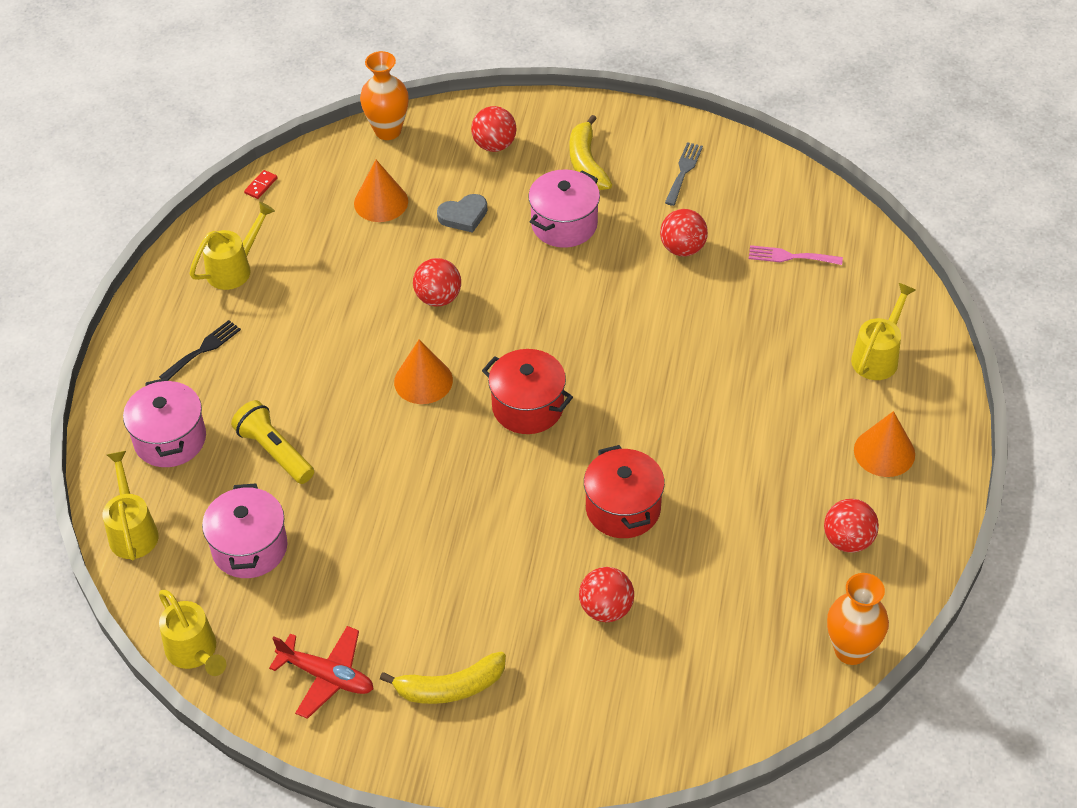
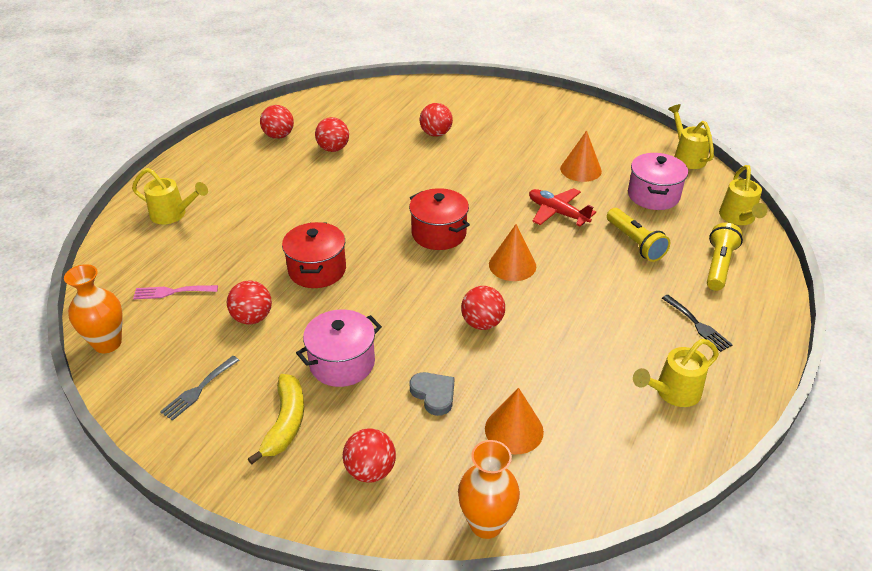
camera: 165 degrees left, 10 degrees down
pink pot [123,378,206,467] -> yellow flashlight [707,223,743,291]
black fork [159,320,241,380] -> black fork turned 90 degrees counterclockwise [662,295,733,352]
red domino [244,170,278,199] -> none
red plane [269,626,374,719] -> red plane moved to [529,188,596,226]
yellow banana [380,652,506,704] -> none
grey heart [437,194,487,233] -> grey heart turned 60 degrees clockwise [410,372,454,416]
red pot [584,445,665,538] -> red pot moved to [282,222,346,288]
pink fork [749,245,843,265] -> pink fork turned 150 degrees clockwise [133,285,218,300]
orange vase [827,573,889,665] -> orange vase moved to [64,264,122,353]
yellow watering can [851,283,916,380] -> yellow watering can turned 120 degrees counterclockwise [132,168,208,224]
orange cone [854,411,915,477] -> orange cone moved to [560,131,602,182]
none -> red ball [315,117,349,152]

